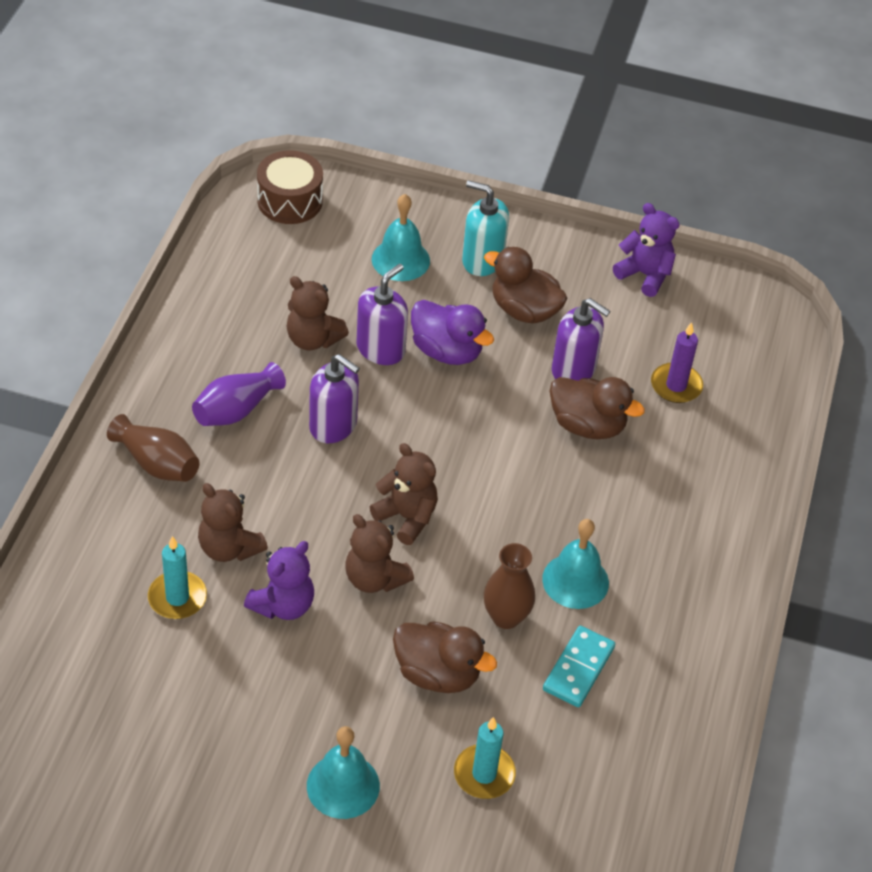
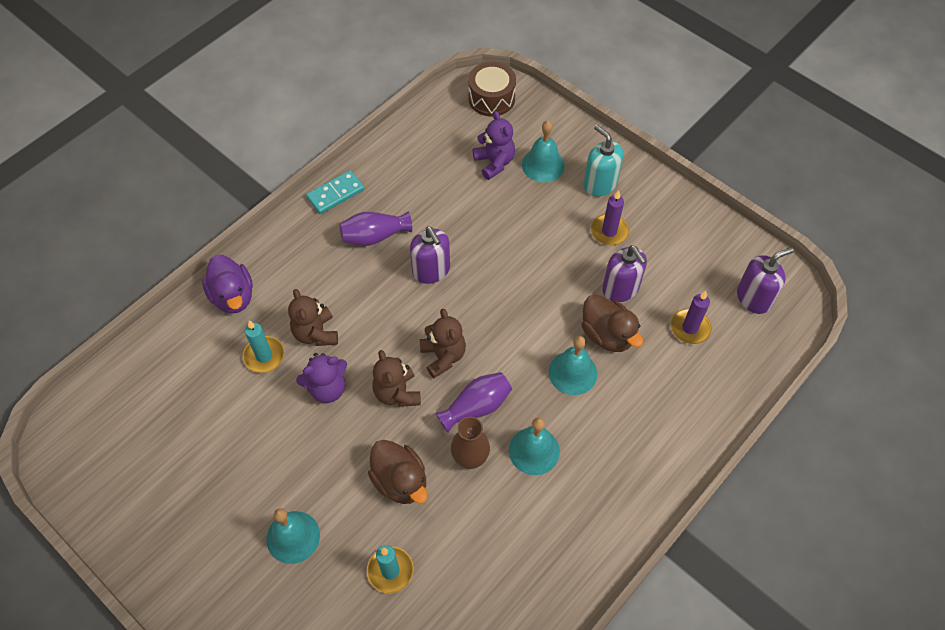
camera: 30 degrees right, 10 degrees up
brown vase [107,414,200,482] -> none
brown teddy bear [286,276,349,351] -> none
purple soap dispenser [357,264,408,365] -> purple soap dispenser moved to [737,247,794,314]
purple duck [411,300,494,365] -> purple duck moved to [202,255,253,314]
brown duck [484,247,567,324] -> purple candle [591,190,629,245]
turquoise domino [543,626,615,707] -> turquoise domino moved to [306,170,364,214]
purple teddy bear [613,203,680,297] -> purple teddy bear moved to [473,111,515,180]
none -> purple vase [435,372,512,432]
none -> turquoise bell [549,336,597,395]

